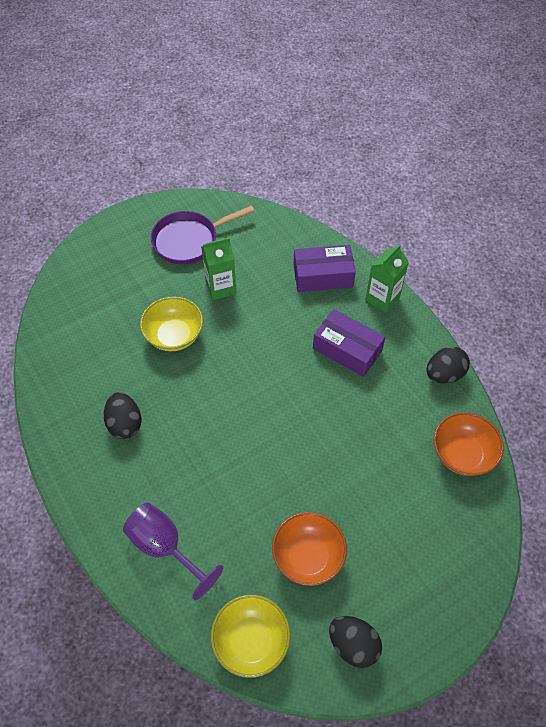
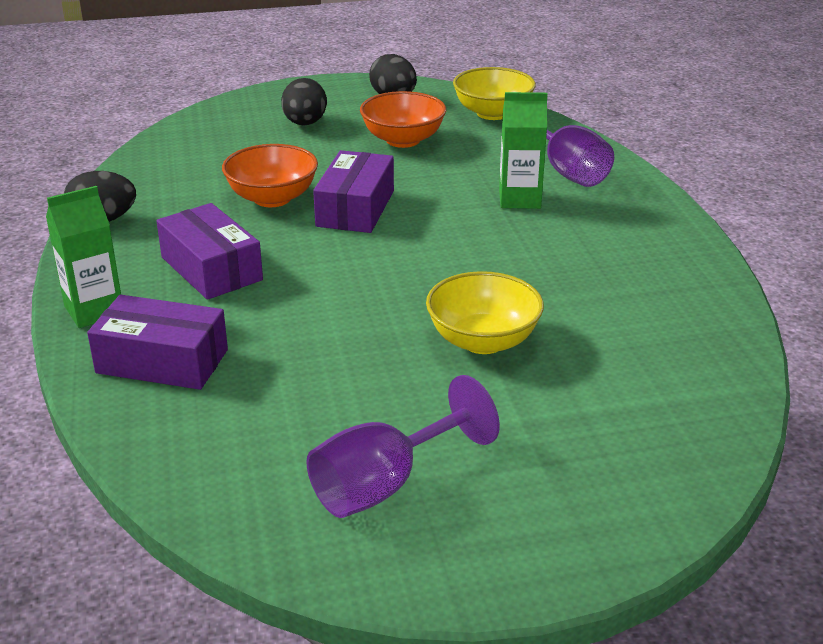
camera: 160 degrees left, 25 degrees down
black egg [104,392,141,439] -> black egg moved to [281,78,327,126]
purple pan [151,206,255,264] -> purple goblet [306,375,500,518]
green carton [201,237,237,300] -> green carton moved to [499,92,548,209]
orange bowl [434,412,504,476] -> orange bowl moved to [222,144,318,207]
none -> purple box [313,150,394,233]

